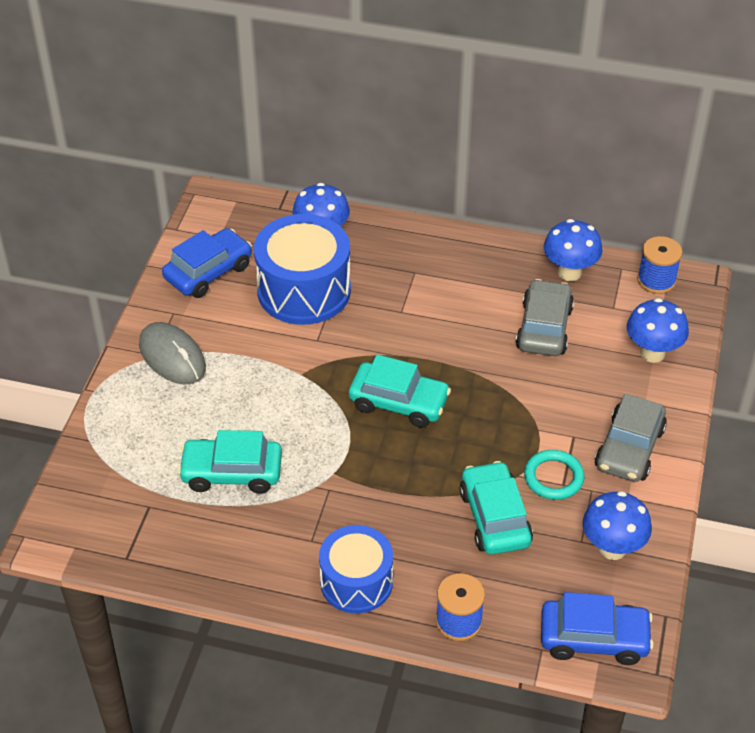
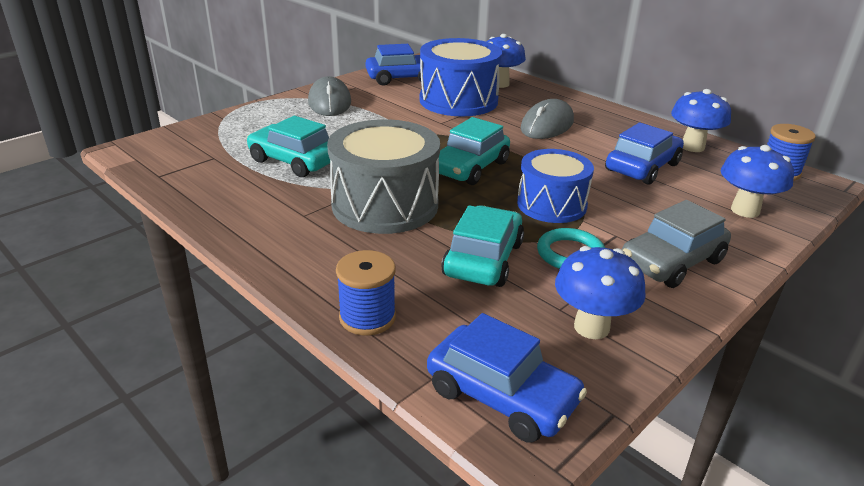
camera: 30 degrees right, 15 degrees down
blue drum [319,525,393,613] -> blue drum moved to [517,149,594,223]
turquoise car [349,355,451,428] -> turquoise car turned 75 degrees clockwise [439,117,510,185]
grey car [516,279,574,356] -> blue car [605,122,684,185]
none -> grey drum [327,119,440,234]
none -> grey mouse [521,99,574,139]

